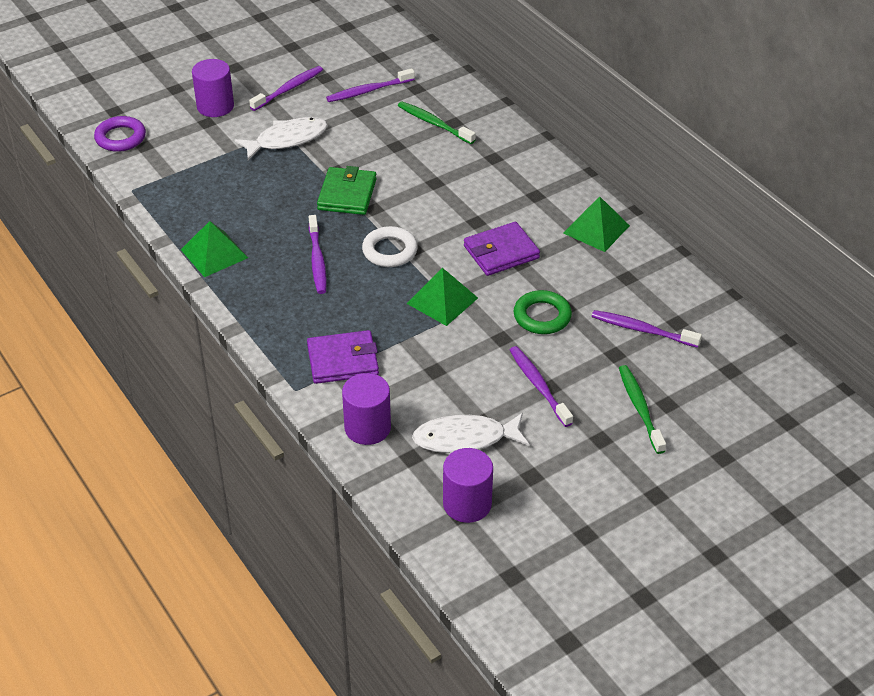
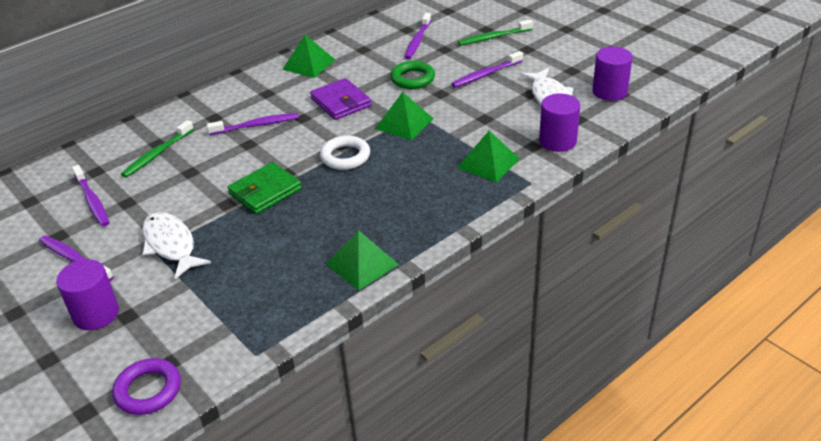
camera: 95 degrees left, 5 degrees down
purple wallet [307,330,379,384] -> green pyramid [457,130,520,183]
purple toothbrush [309,215,327,294] -> purple toothbrush moved to [207,113,299,135]
green wallet [317,166,377,215] -> green wallet turned 45 degrees counterclockwise [227,162,302,214]

